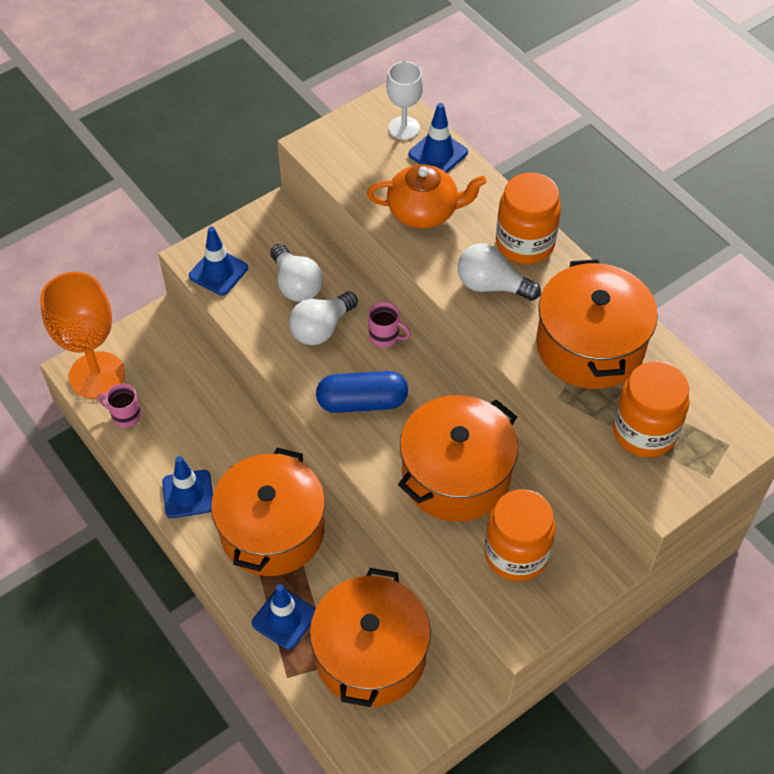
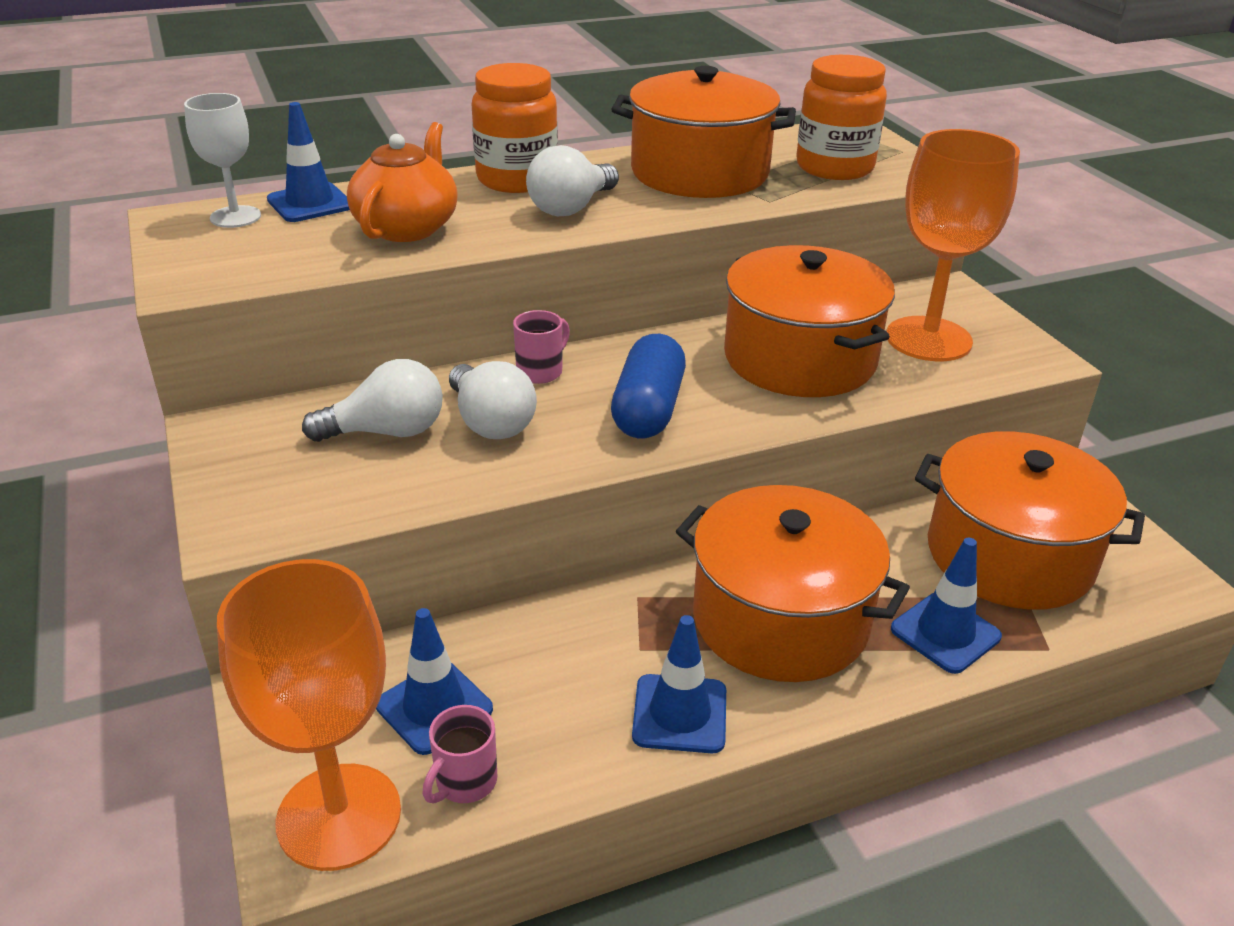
camera: 75 degrees left, 20 degrees down
blue traffic cone [189,227,248,296] -> blue traffic cone moved to [376,608,493,755]
orange jar [484,489,556,581] -> orange goblet [886,129,1020,361]

